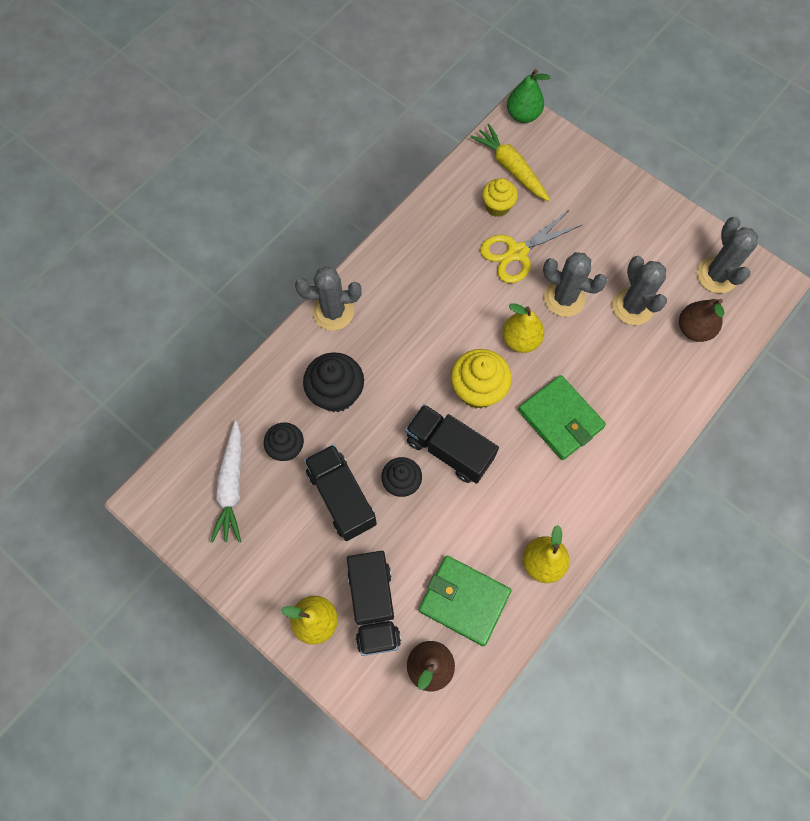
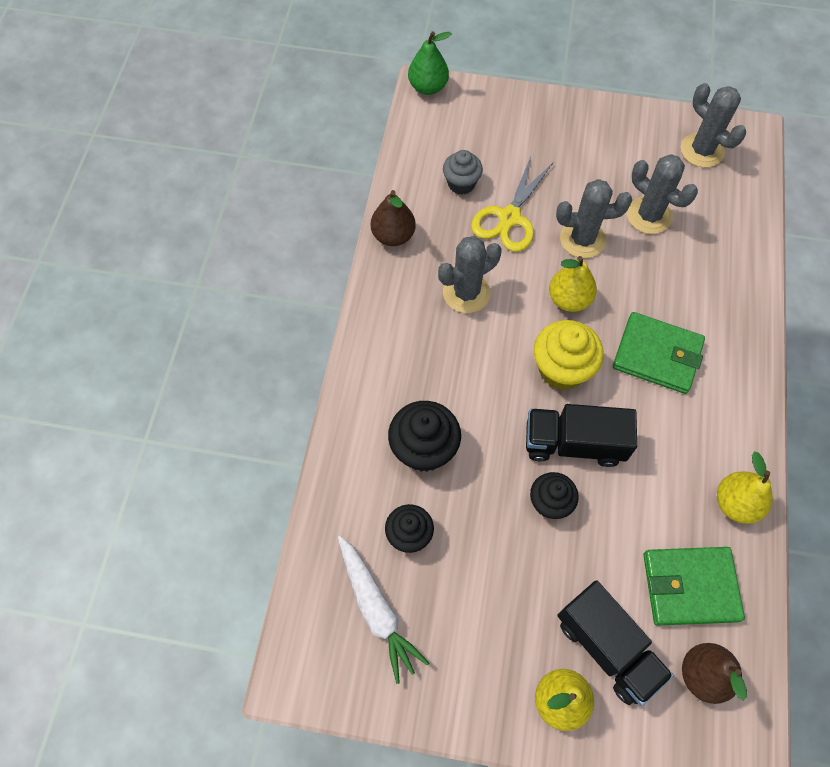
camera: 30 degrees left, 5 degrees down
grey cactus [295,266,362,331] -> grey cactus moved to [438,236,502,313]
black truck [304,444,377,541] -> none
yellow carrot [470,124,550,201] -> none
yellow cupcake [482,178,518,217] -> grey cupcake [443,150,483,194]
brown pear [679,299,725,342] -> brown pear moved to [371,190,416,246]

